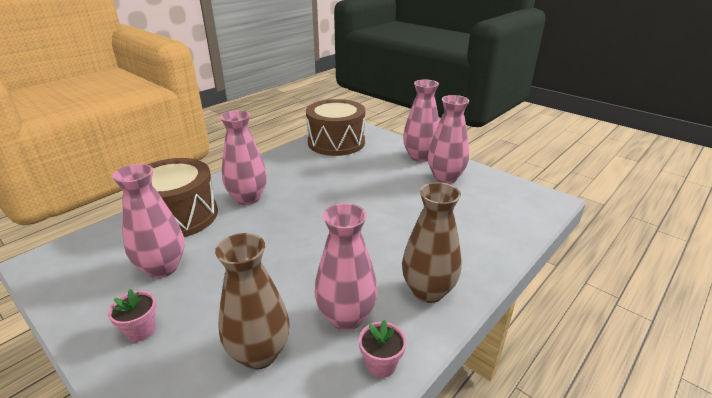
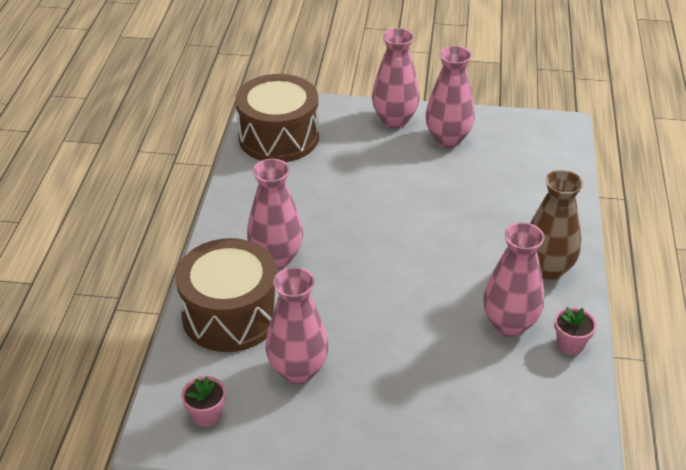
camera: 35 degrees left, 10 degrees up
pink flower pot [108,289,157,342] -> pink flower pot moved to [181,376,226,427]
brown vase [215,233,290,370] -> none

